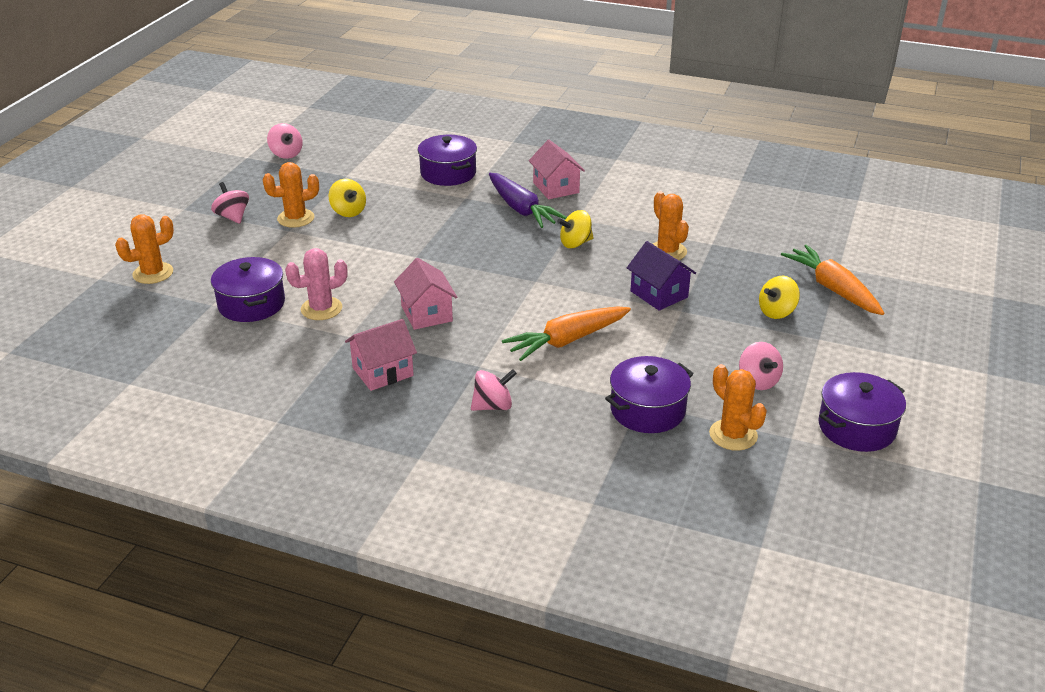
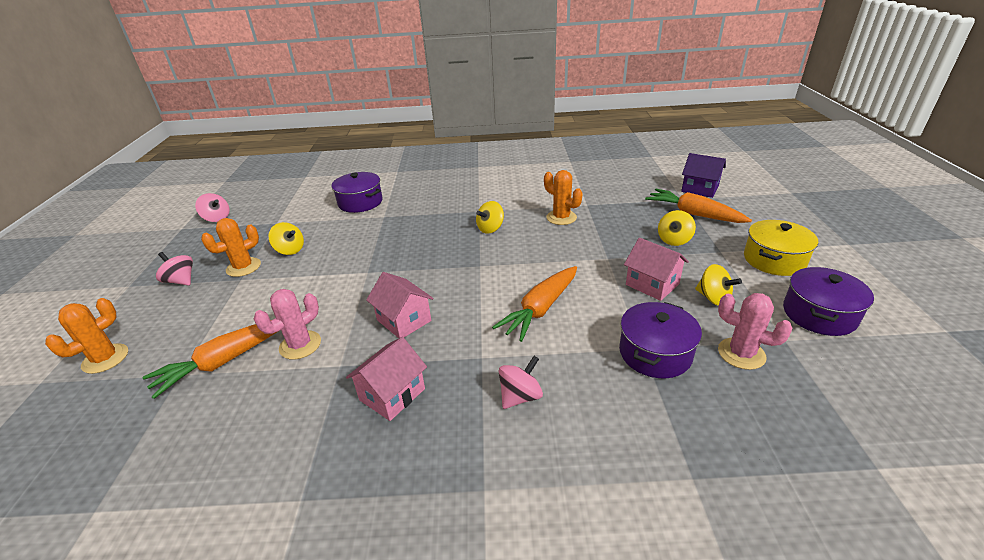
camera: 20 degrees left, 0 degrees up
purple pot [211,257,285,322] -> orange carrot [143,324,277,399]
purple carrot [489,173,567,228] -> none
pink house [529,140,585,199] -> pink house moved to [624,238,689,301]
purple house [627,241,696,311] -> purple house moved to [681,153,726,198]
orange cactus [709,364,767,451] -> pink cactus [718,293,792,370]
pink spinning top [739,342,783,390] -> yellow spinning top [695,264,742,306]
none -> yellow pot [744,220,818,276]

